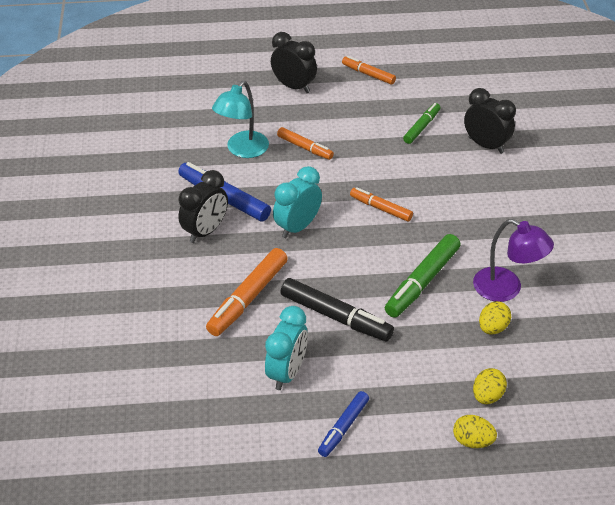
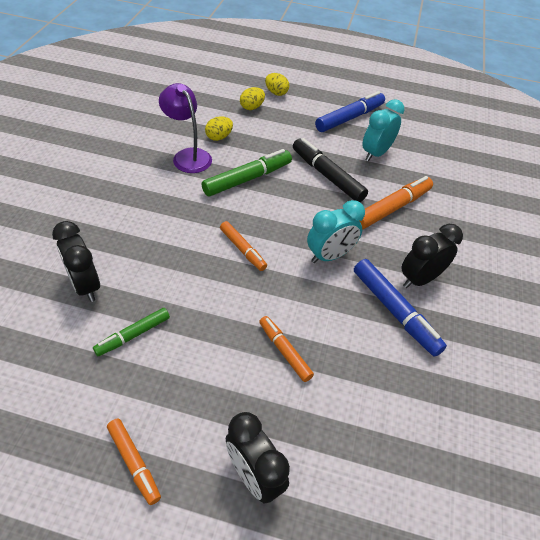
camera: 165 degrees left, 5 degrees up
turquoise lamp [212,81,269,158] -> none
blue marker [318,391,369,457] -> blue marker [315,91,385,132], size x1.63

